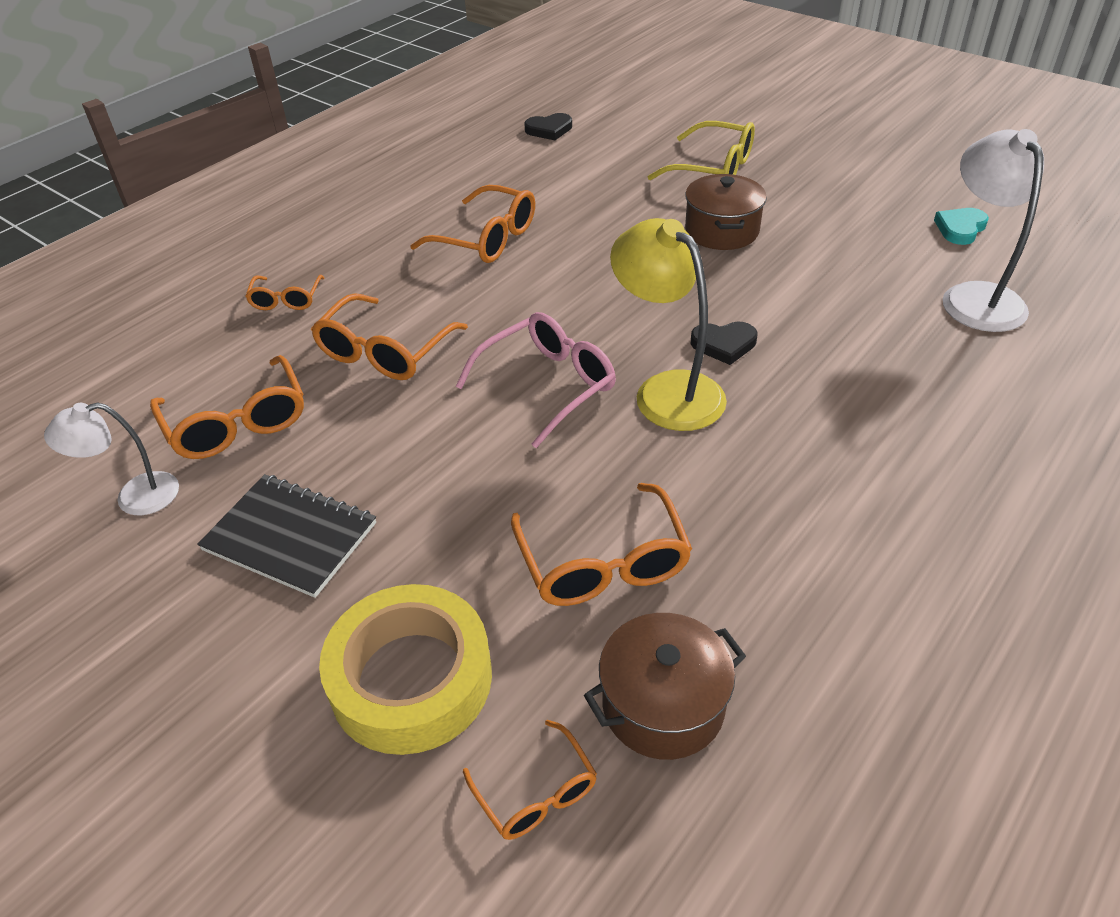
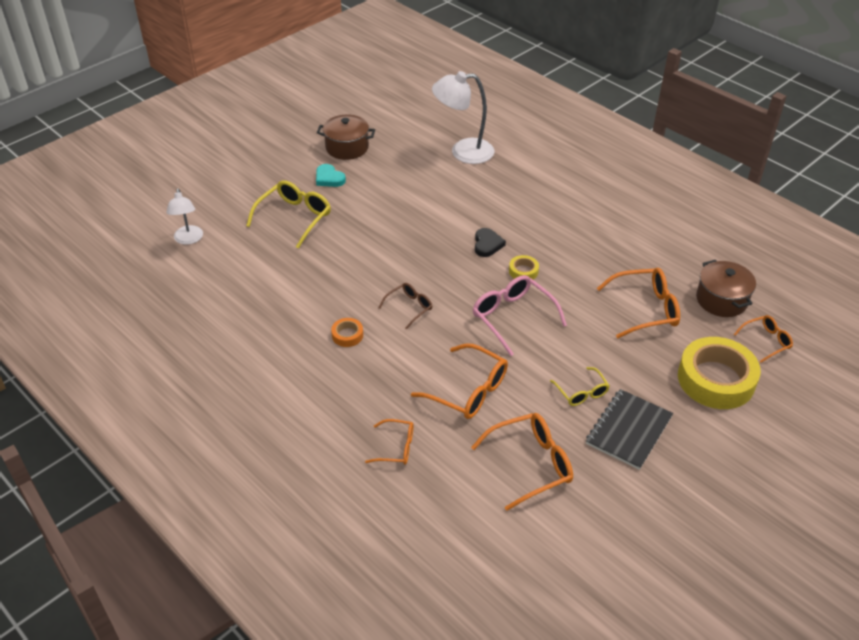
camera: 85 degrees left, 0 degrees up
white lamp [44,402,179,515] -> white lamp moved to [167,189,203,245]
orange glasses [410,185,535,263] -> orange tape [331,318,363,347]
black heart [524,113,572,140] -> none
yellow lamp [610,218,727,431] -> yellow tape [509,255,539,280]
brown pot [685,174,767,250] -> brown pot moved to [317,115,375,160]
turquoise heart [934,208,989,245] -> turquoise heart moved to [316,164,346,187]
none -> brown glasses [379,283,432,330]
none -> yellow glasses [550,367,610,406]

